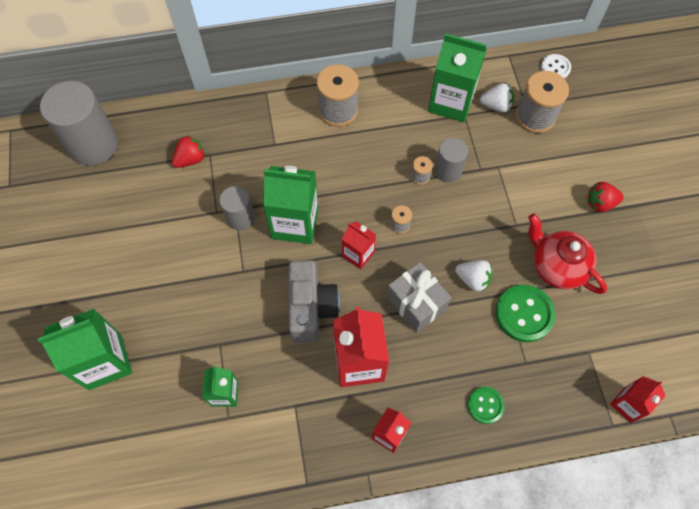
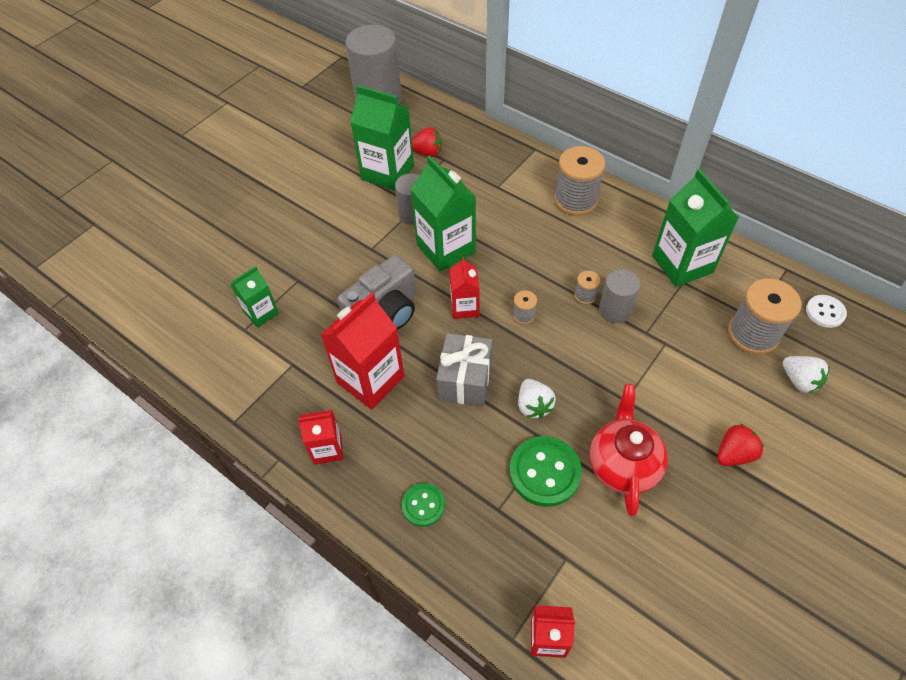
camera: 50 degrees right, 10 degrees down
green carton [38,309,132,390] -> green carton moved to [350,85,414,191]
white strawberry [480,83,514,112] -> white strawberry moved to [783,356,830,393]
red strawberry [588,182,624,212] -> red strawberry turned 105 degrees clockwise [717,424,764,466]

